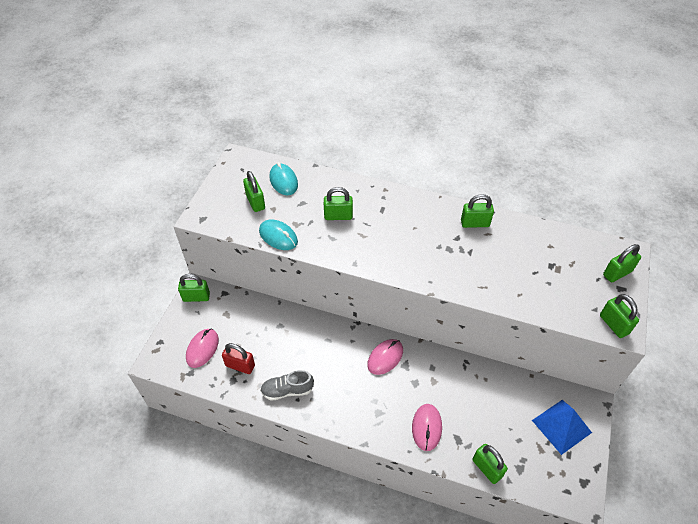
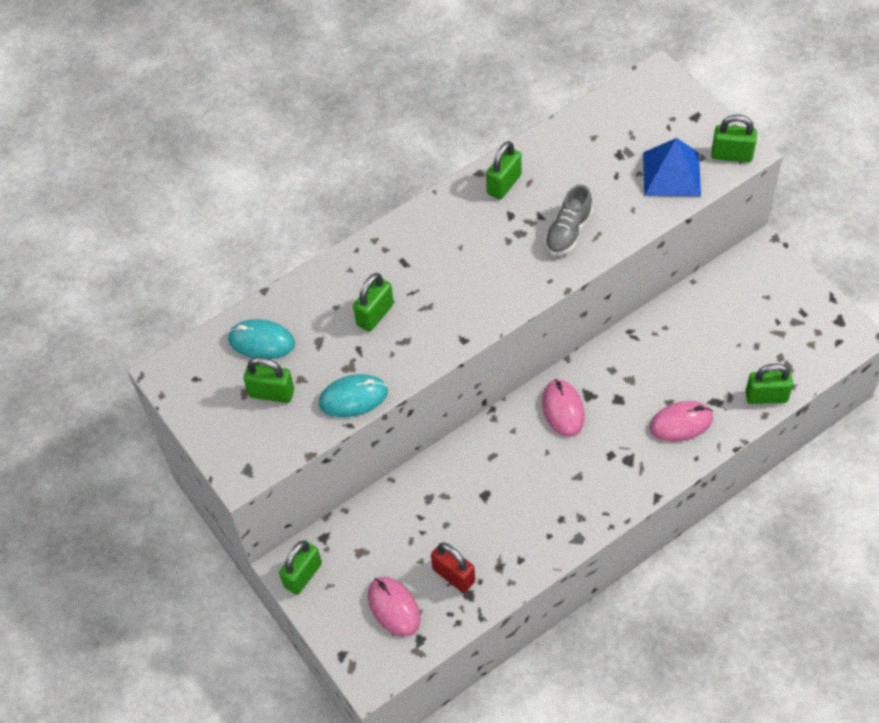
camera: 50 degrees left, 5 degrees up
red padlock [222,343,255,374] -> red padlock turned 75 degrees clockwise [431,543,475,593]
grey shoe [260,370,314,400] -> grey shoe moved to [545,185,593,255]
pink mouse [412,404,442,451] -> pink mouse turned 60 degrees counterclockwise [650,401,713,442]
blue pyramid [532,400,592,455] -> blue pyramid moved to [643,138,701,197]
green padlock [603,244,641,282] -> none

